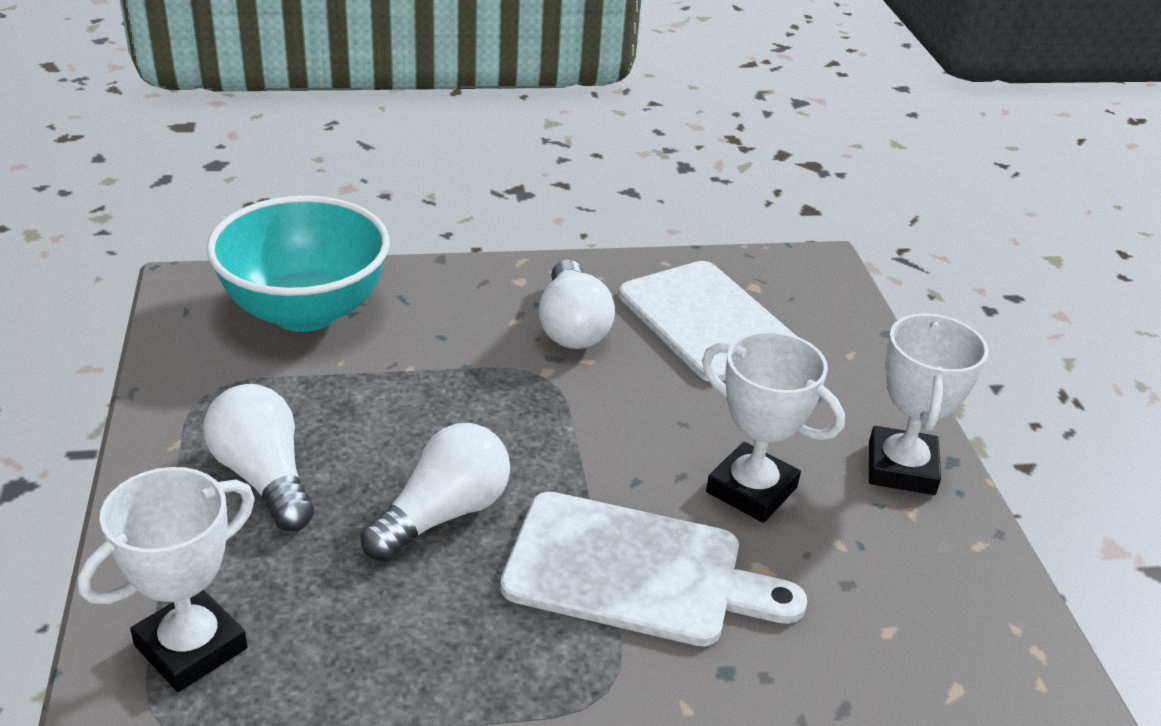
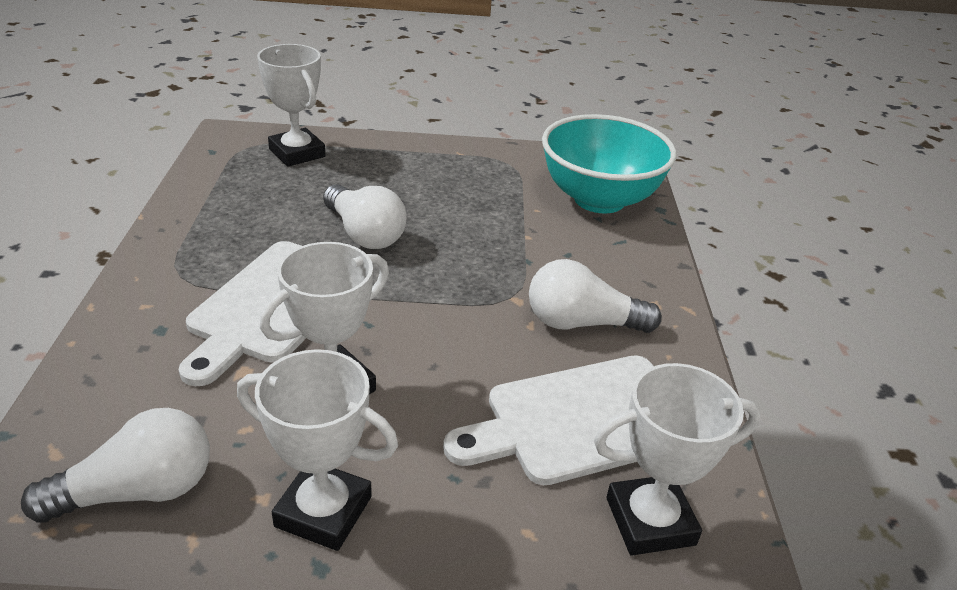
camera: 100 degrees right, 0 degrees up
white light bulb [204,384,314,531] -> white light bulb moved to [21,408,210,523]
none -> white trophy [594,363,761,555]

